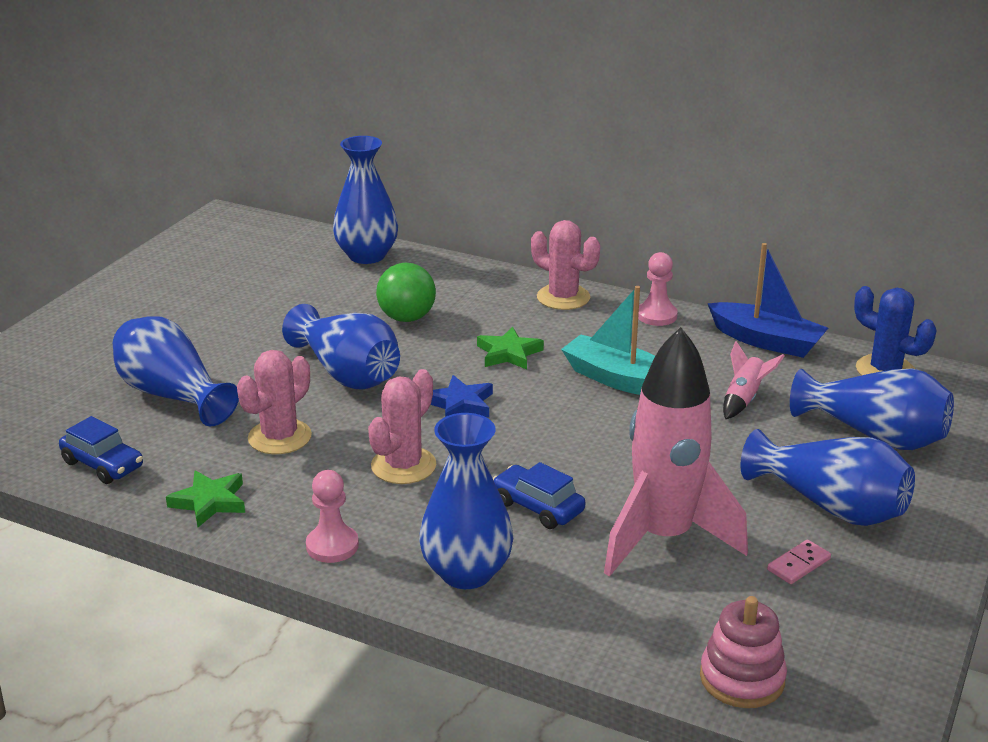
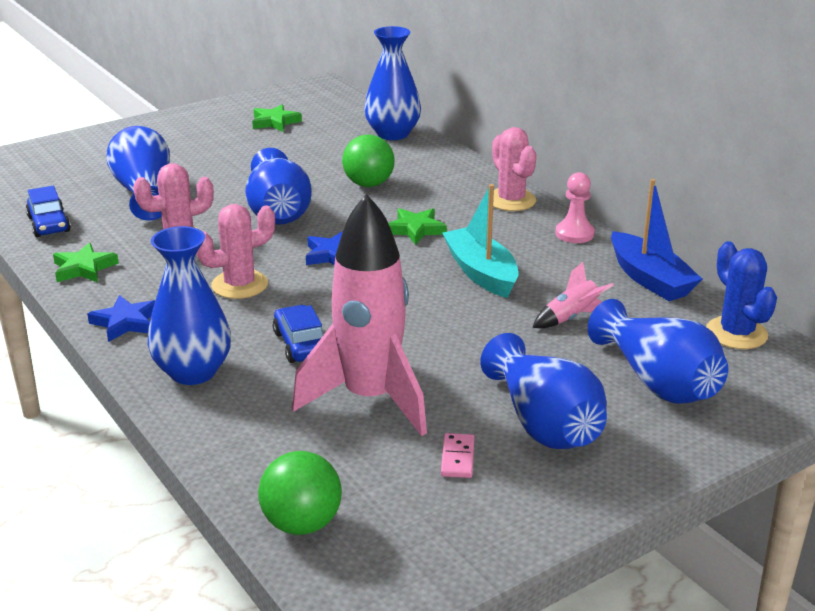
camera: 30 degrees right, 0 degrees up
pink pawn [306,470,359,563] -> blue star [87,295,155,342]
pink stacking toy [700,596,787,708] -> green ball [258,451,342,535]
pink domino [767,540,831,584] -> pink domino turned 75 degrees counterclockwise [441,433,475,478]
none -> green star [252,104,302,132]

